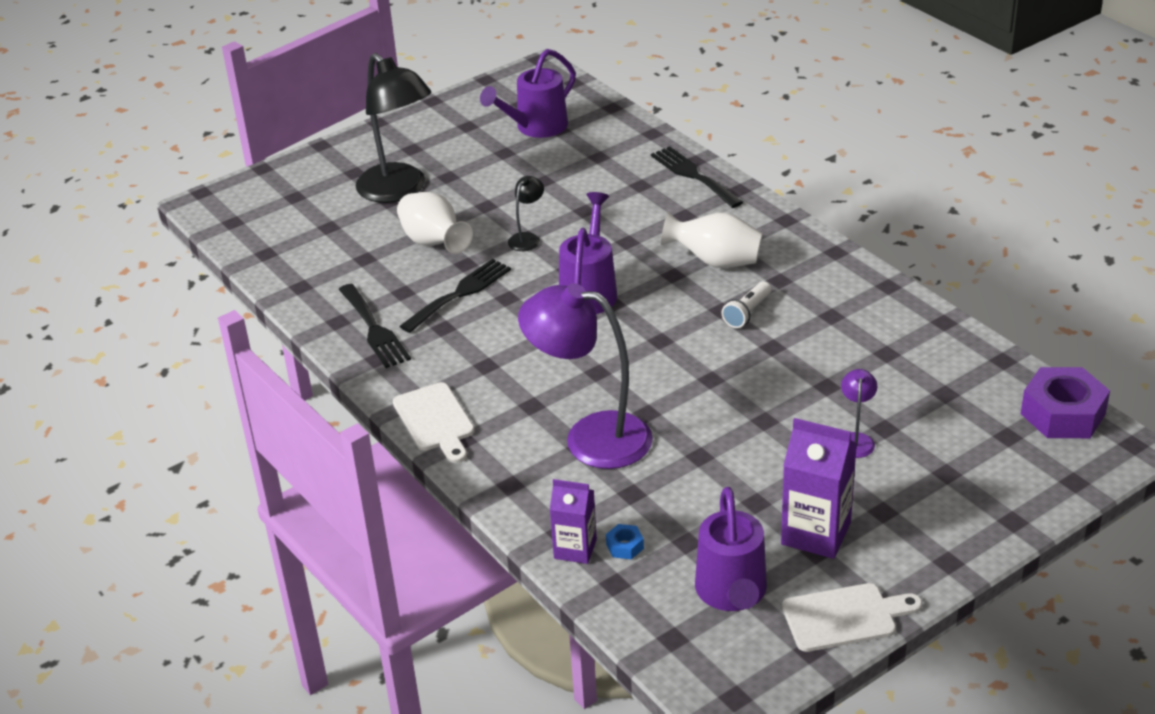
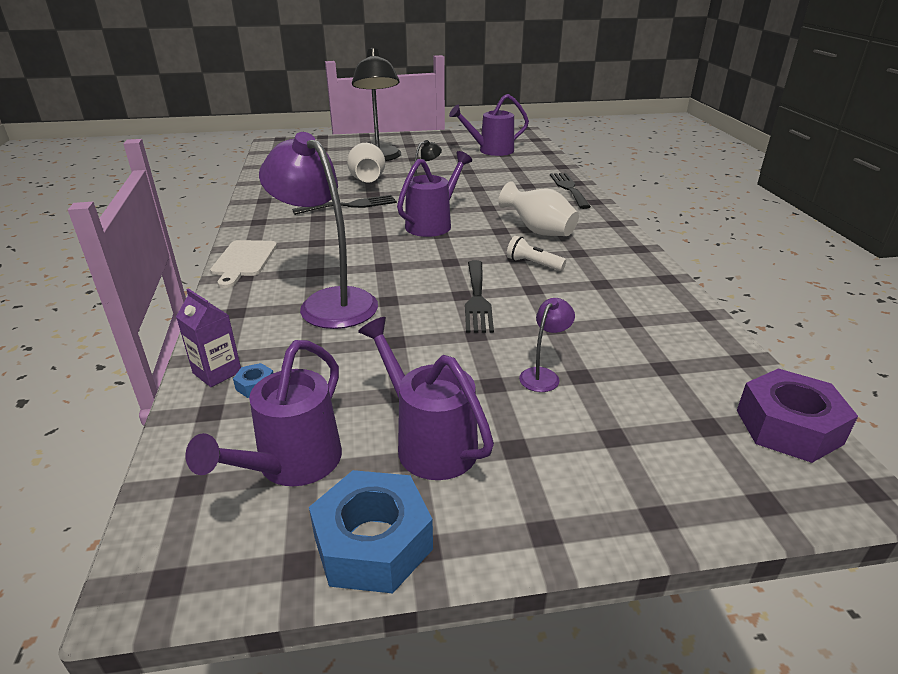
camera: 25 degrees right, 5 degrees down
black fork [339,284,411,368] -> black fork moved to [465,260,494,333]
white flashlight [722,281,771,328] -> white flashlight turned 60 degrees clockwise [507,236,566,271]
purple carton [781,418,857,559] -> purple watering can [358,317,494,480]
white cutting board [782,583,922,652] -> blue nut [309,470,433,594]

